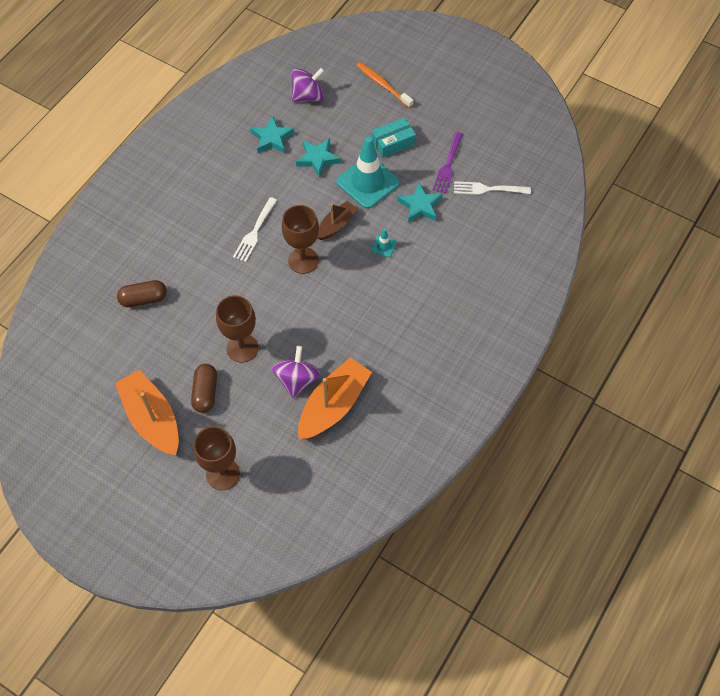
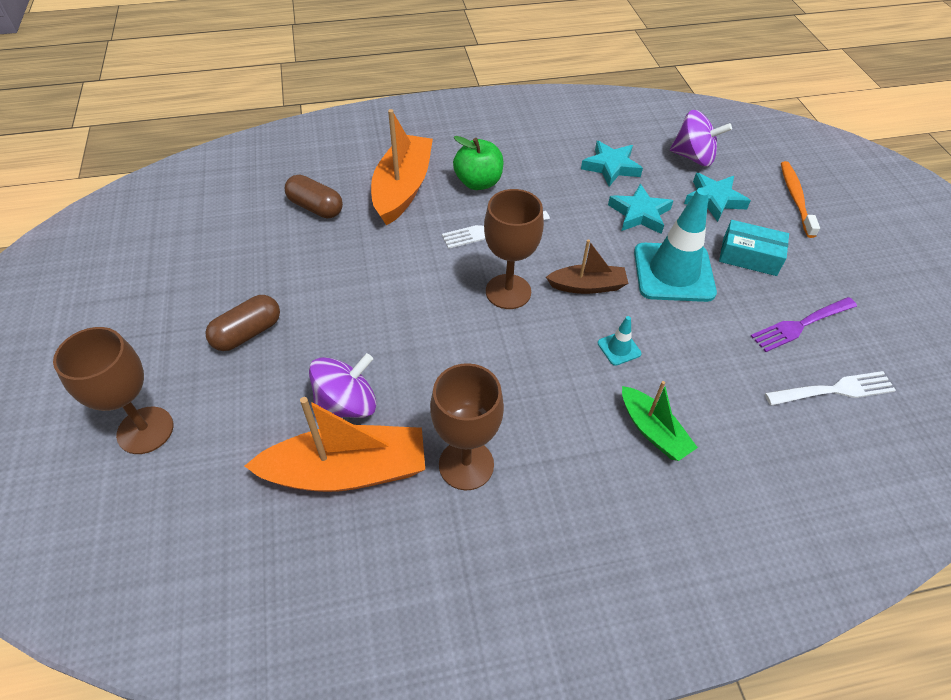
camera: 45 degrees right, 10 degrees down
orange boat [115,369,179,455] -> orange boat moved to [371,109,433,225]
brown goblet [216,295,258,363] -> brown goblet moved to [430,363,504,490]
turquoise star [397,182,443,223] -> turquoise star moved to [684,173,751,222]
white fork [454,181,531,195] -> white fork turned 120 degrees clockwise [765,371,896,406]
none -> green apple [453,136,504,190]
none -> green boat [622,381,698,461]

